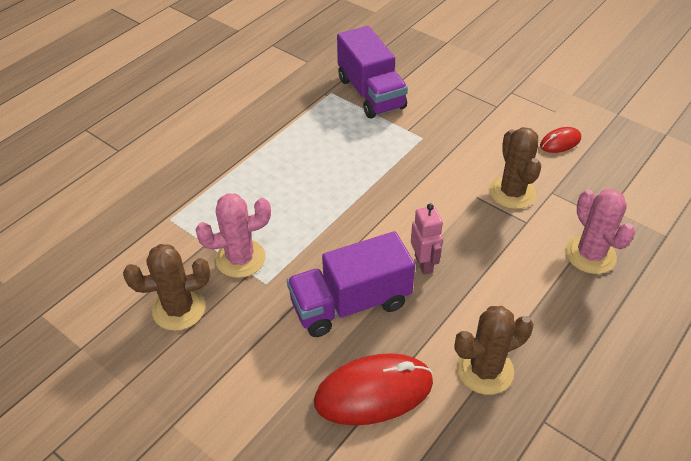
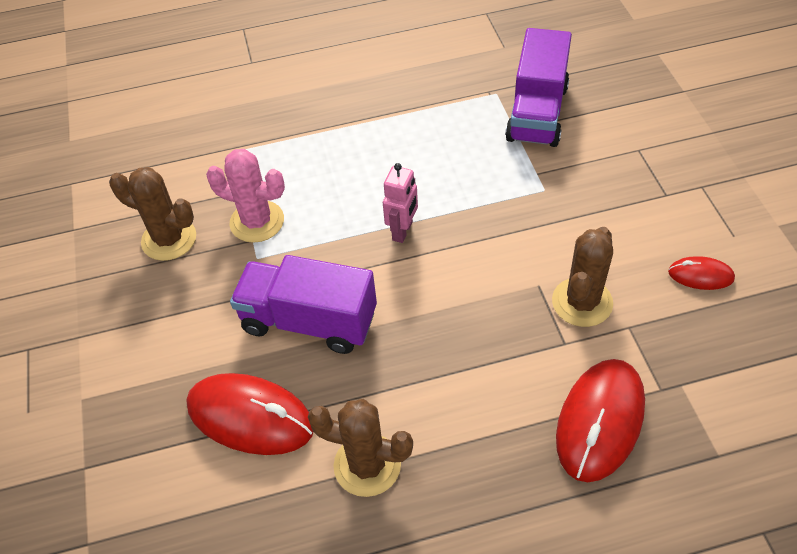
camera: 40 degrees right, 5 degrees up
pink robot [411,204,443,275] -> pink robot moved to [383,163,418,243]
pink cactus [565,189,635,274] -> red mouse [556,359,645,482]

